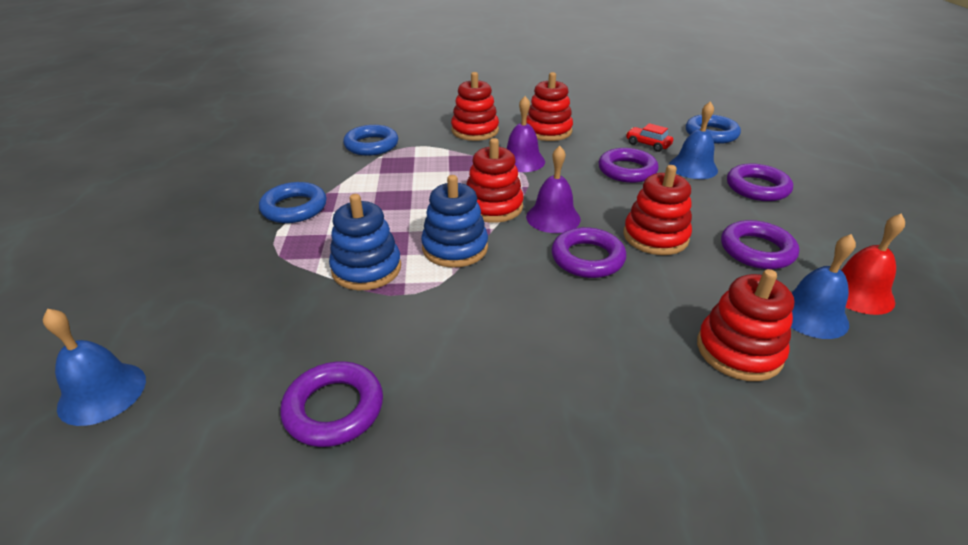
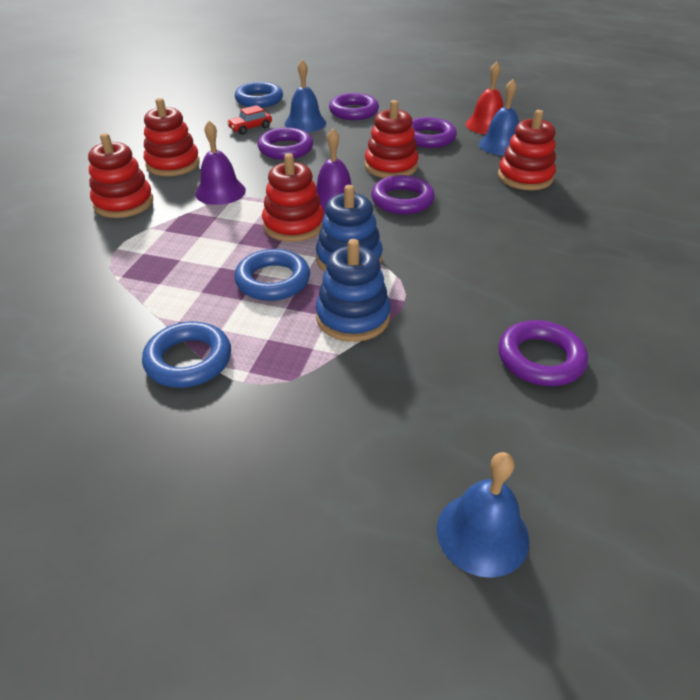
camera: 70 degrees left, 5 degrees up
blue ring [343,125,398,156] -> blue ring moved to [234,249,310,301]

